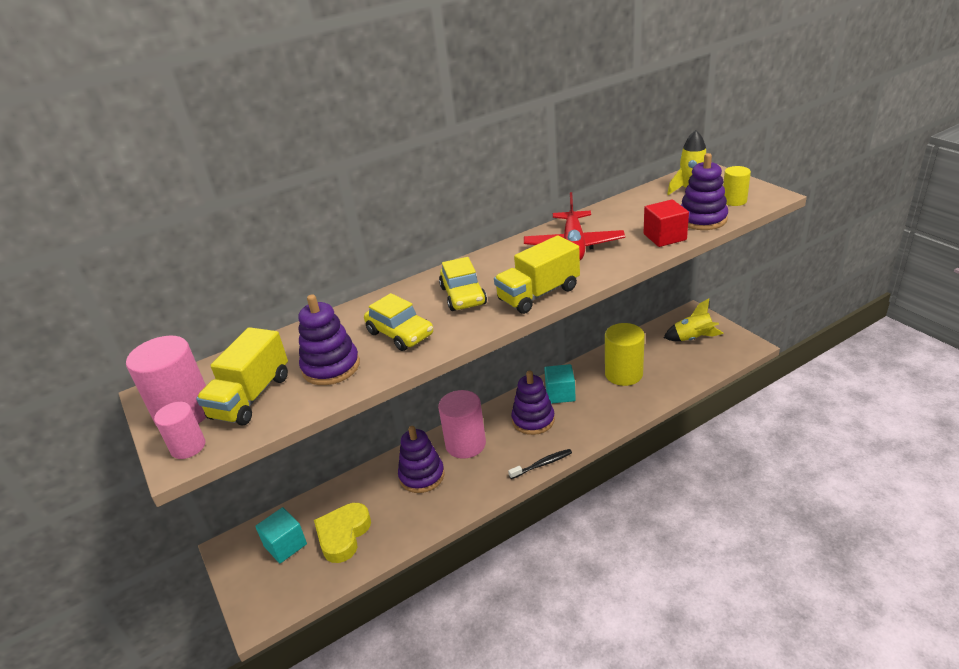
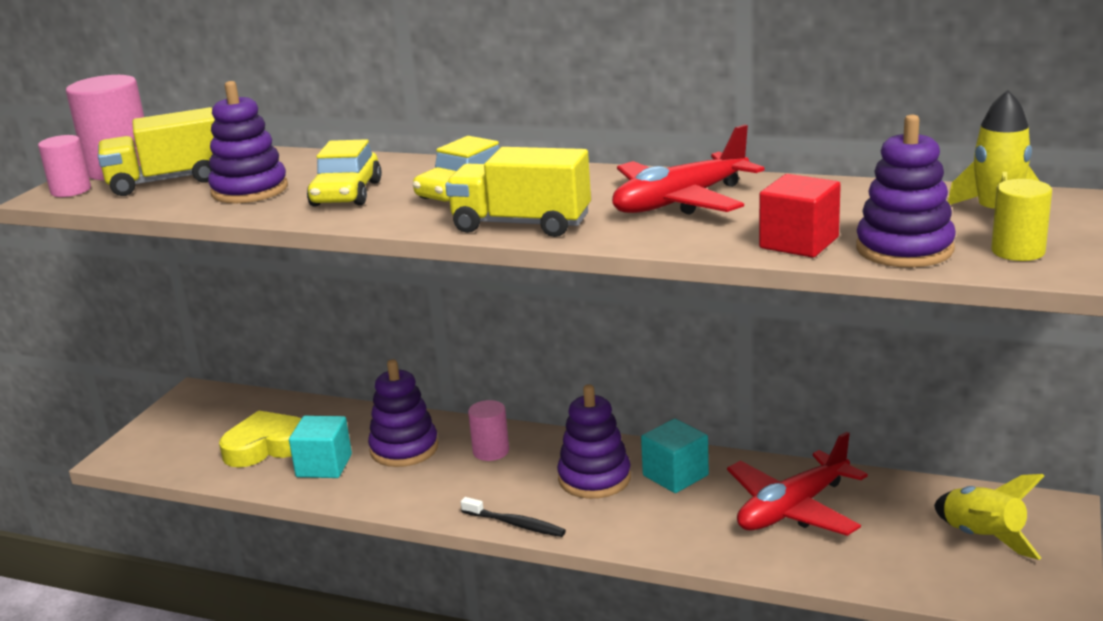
camera: 50 degrees right, 10 degrees down
turquoise cube [255,507,307,563] -> turquoise cube moved to [289,416,352,478]
pink cylinder [438,390,486,459] -> pink cylinder [468,400,509,461], size x0.57
yellow cylinder [605,323,645,386] -> red plane [727,432,868,536]

